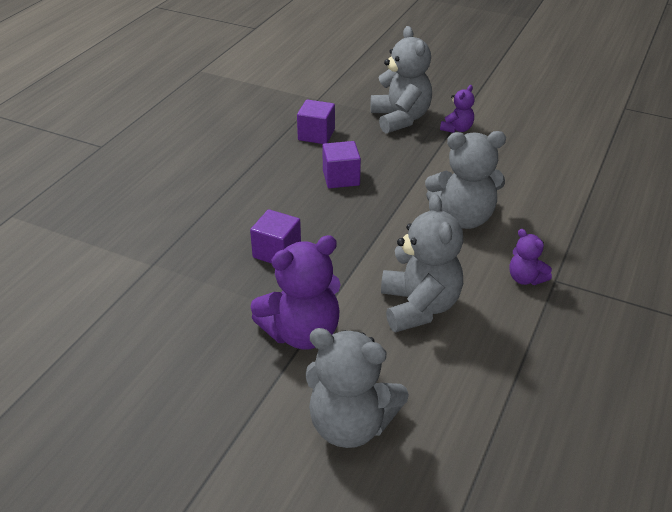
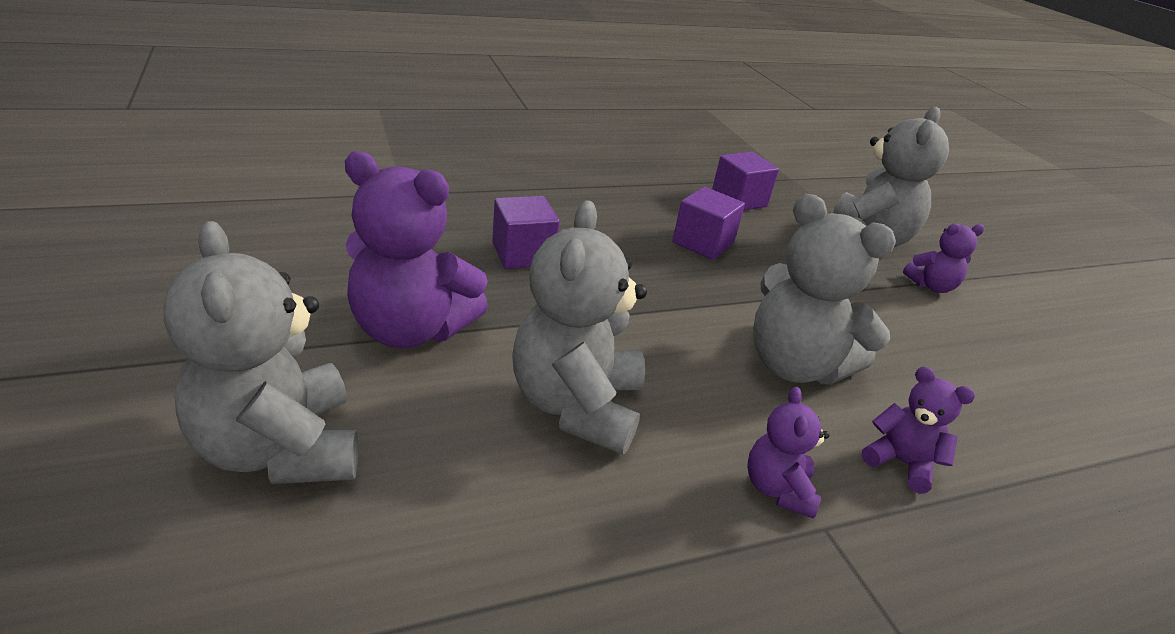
camera: 40 degrees right, 5 degrees down
grey teddy bear [381,194,464,332] -> grey teddy bear turned 150 degrees clockwise [512,200,647,454]
none -> purple teddy bear [861,366,975,493]

